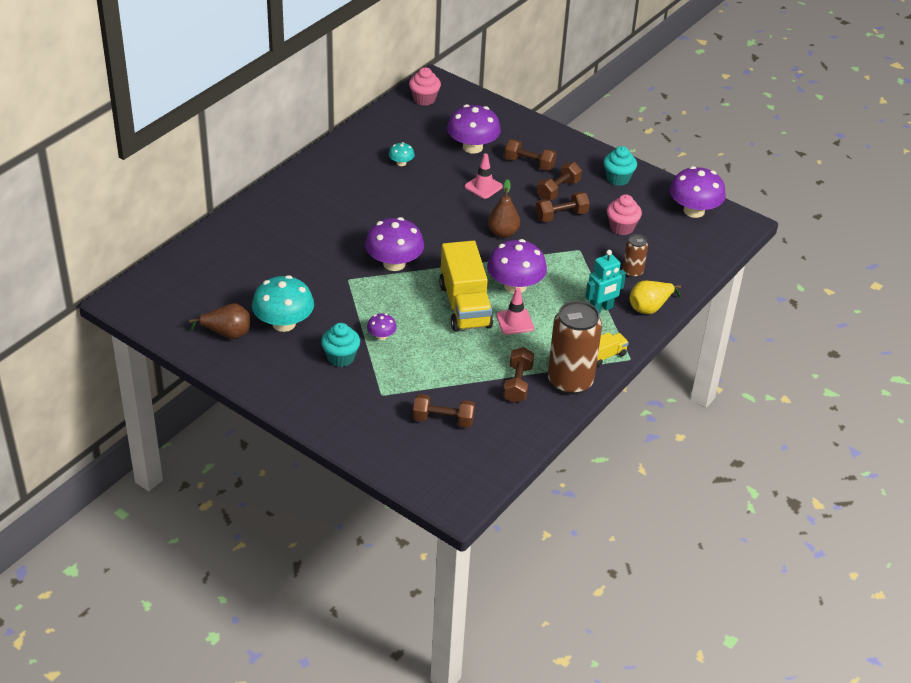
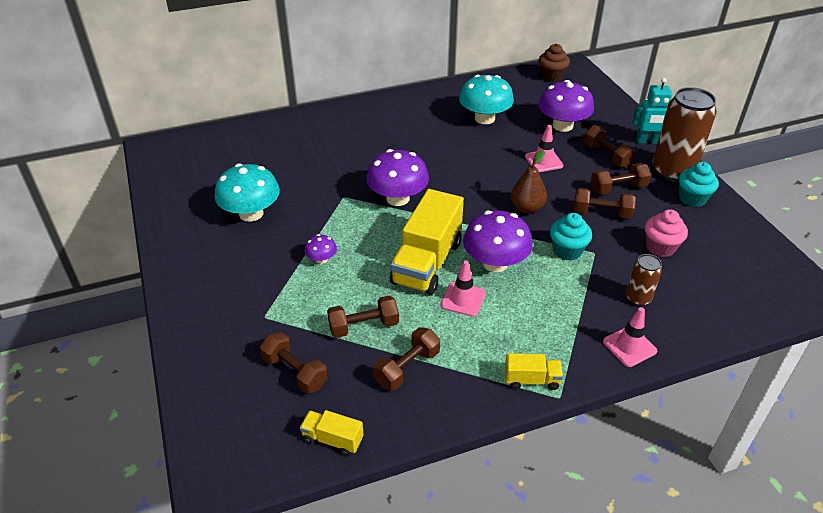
camera: 35 degrees right, 0 degrees up
brown pear [189,303,250,339] -> none
turquoise cupcake [321,323,360,367] -> turquoise cupcake moved to [550,213,592,261]
turquoise mushroom [389,142,415,166] -> turquoise mushroom [459,74,514,124], size x2.09
pink cupcake [409,67,441,106] -> brown cupcake [539,44,570,82]
brown can [548,301,602,395] -> brown can moved to [653,87,717,182]
turquoise robot [585,250,626,313] -> turquoise robot moved to [632,78,672,144]
yellow pear [630,281,681,314] -> pink traffic cone [603,307,657,367]
purple mushroom [670,166,726,218] -> none
none -> yellow truck [300,410,364,456]
none -> brown dumbbell [327,295,399,338]

